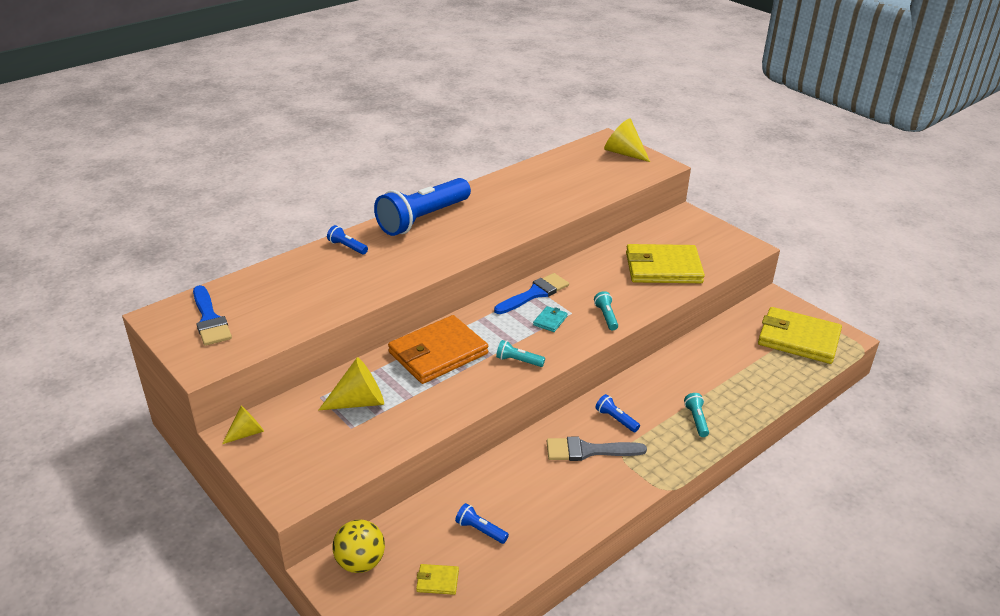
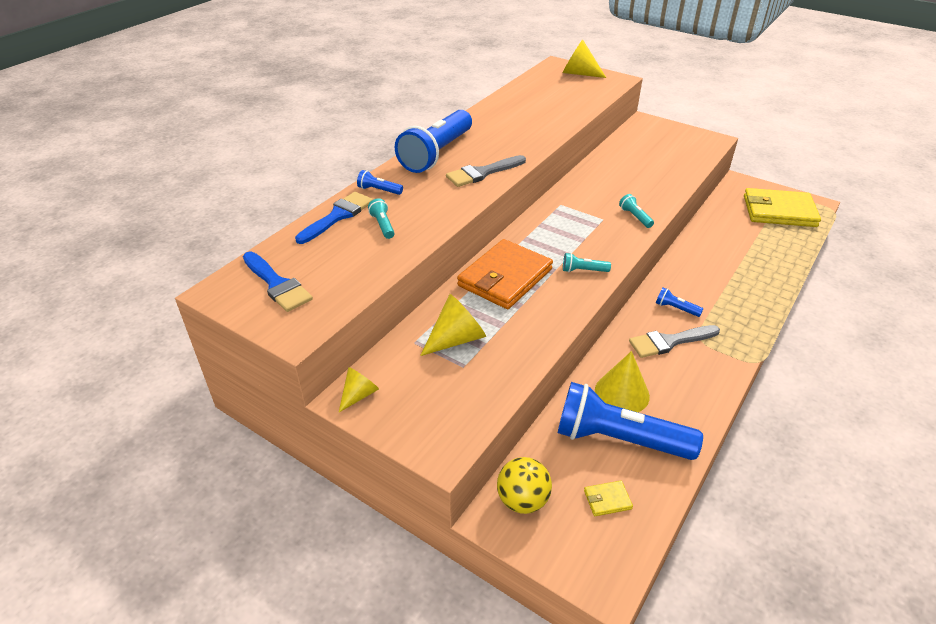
camera: 15 degrees left, 5 degrees up
blue flashlight [455,503,509,544] -> blue flashlight [558,382,703,460], size x2.48
blue brush [494,273,569,314] -> blue brush moved to [295,192,373,244]
turquoise wallet [533,306,568,332] -> none
yellow wallet [626,244,705,283] -> none
turquoise flashlight [684,393,709,437] -> turquoise flashlight moved to [368,198,394,239]
none -> grey brush [446,155,526,187]
none -> yellow cone [595,351,650,412]

